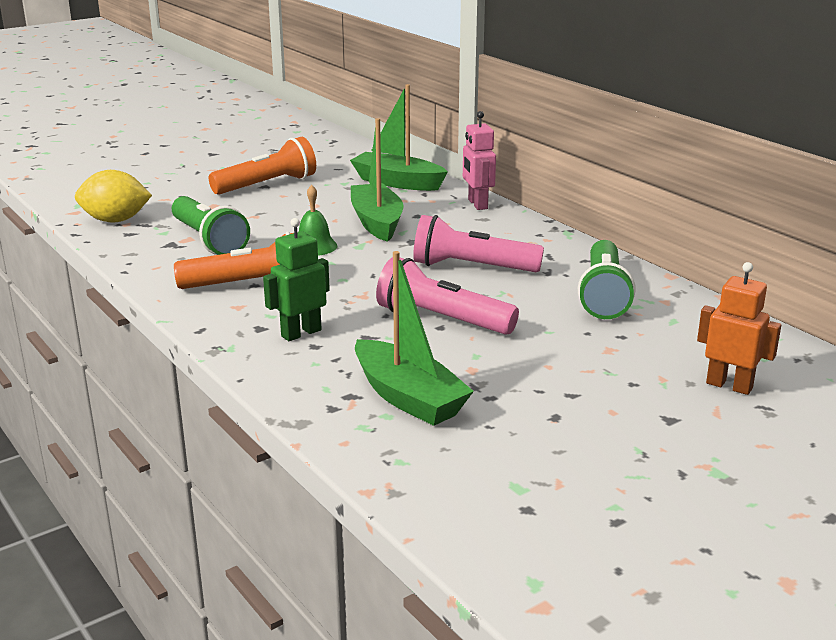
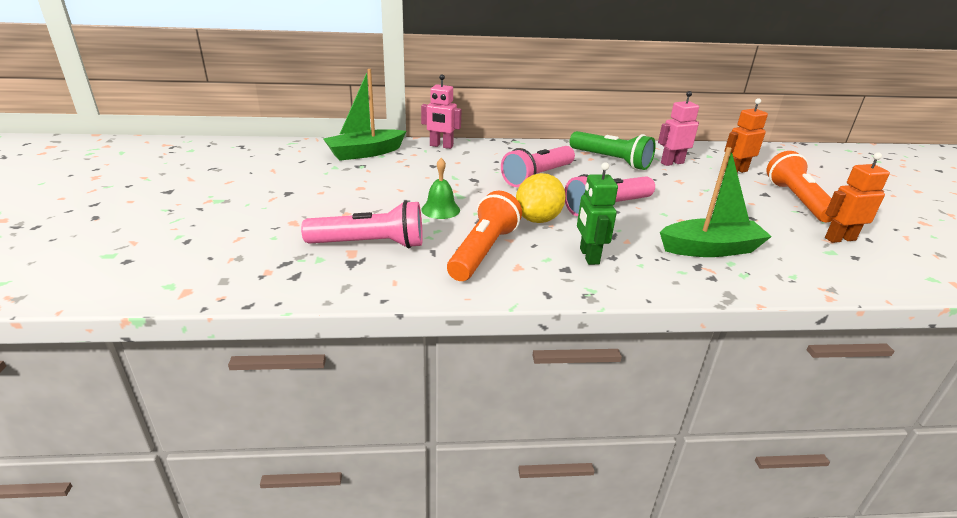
camera: 60 degrees left, 5 degrees up
yellow lemon [75,170,152,223] -> yellow lemon moved to [516,173,566,223]
green flashlight [172,196,250,255] -> pink flashlight [301,200,423,248]
orange flashlight [209,137,316,195] -> orange flashlight moved to [766,151,832,222]
green boat [351,118,404,242] -> none
none -> pink robot [658,91,699,166]
none -> orange robot [825,153,890,243]

